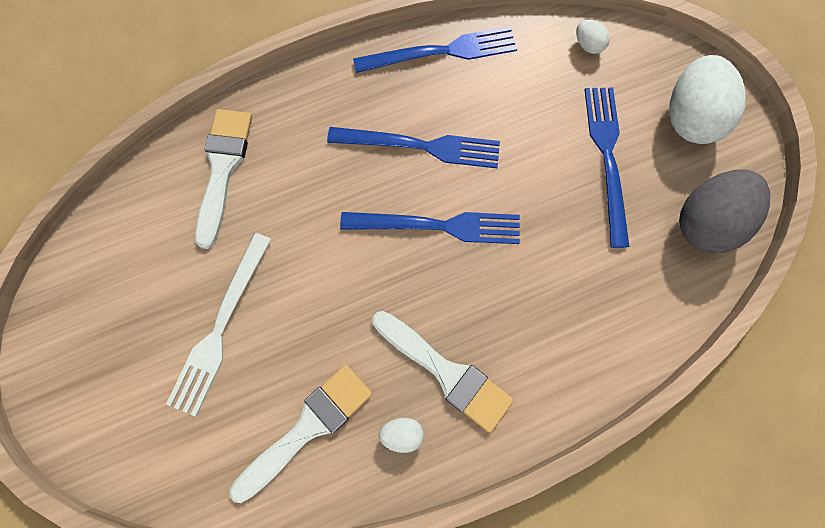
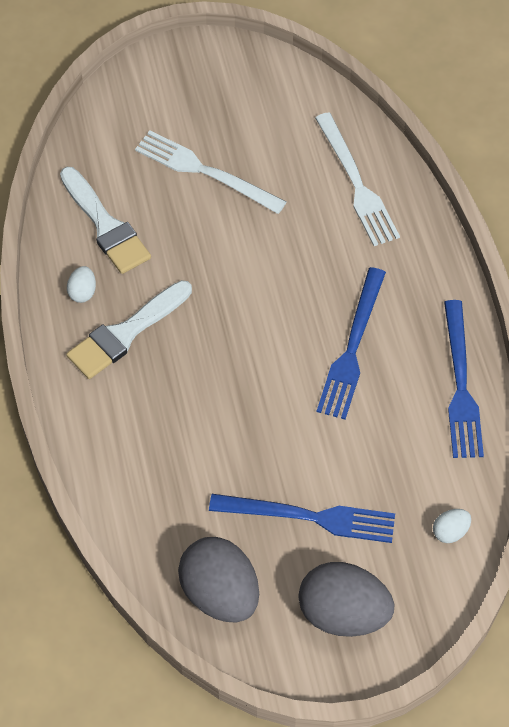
camera: 100 degrees right, 15 degrees down
white brush [195,109,252,249] -> white fork [315,112,400,246]
blue fork [340,212,520,244] -> none
white egg [669,55,746,144] -> grey egg [298,562,394,637]

